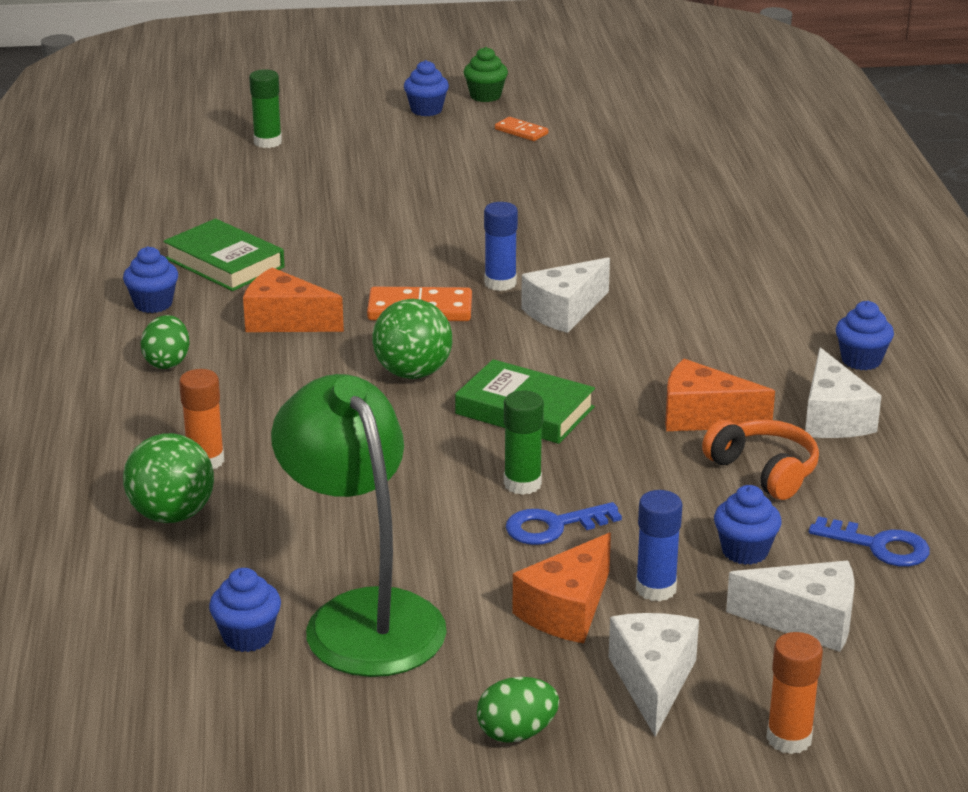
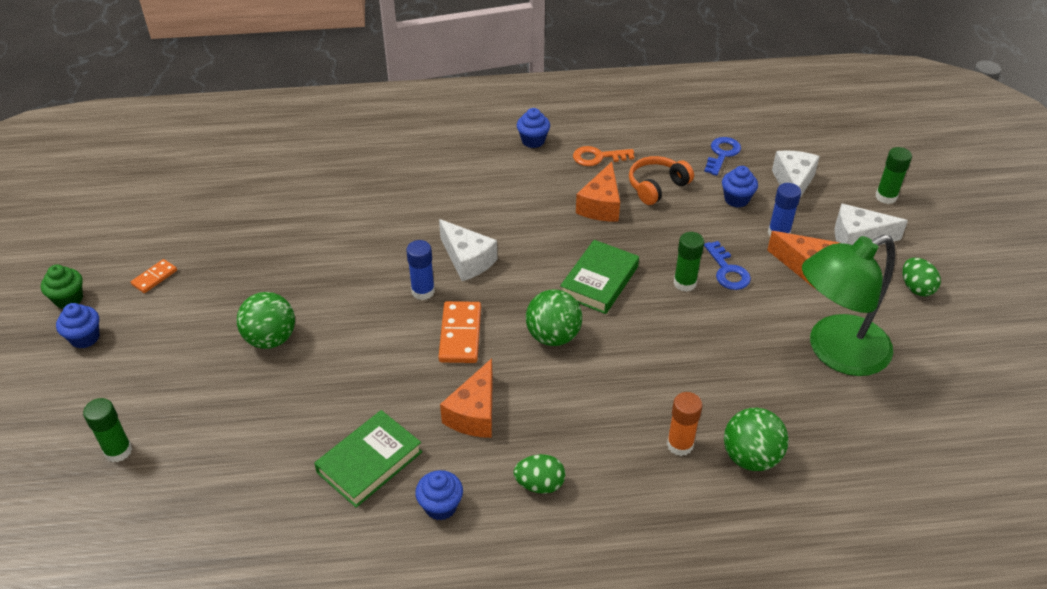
camera: 90 degrees left, 15 degrees up
blue cupcake [209,568,281,652] -> none
orange glue stick [766,632,823,754] -> green glue stick [875,147,912,204]
white cheese [805,347,882,438] -> orange key [573,146,634,166]
none -> green ball [237,292,295,349]

